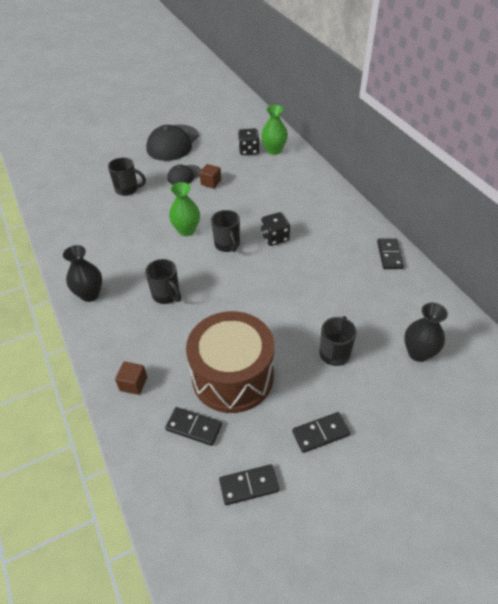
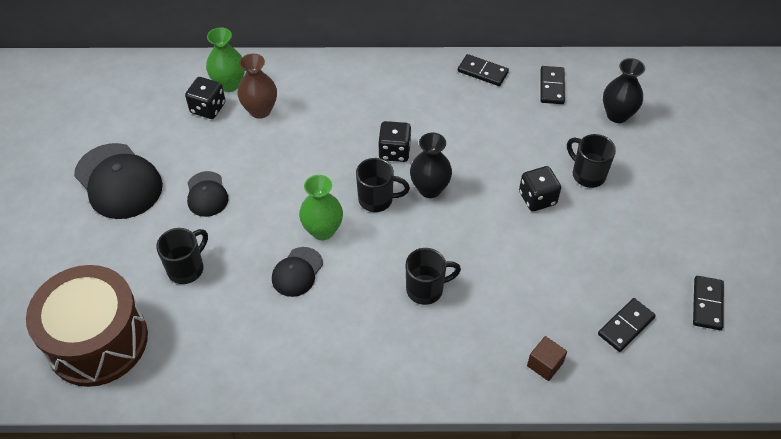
camera: 65 degrees left, 5 degrees up
black vase [63,245,102,302] -> black vase moved to [410,133,452,198]
brown drum [186,311,274,413] -> brown drum moved to [26,265,148,387]
brown cube [199,164,221,189] -> none
black domino [292,412,350,453] -> black domino moved to [540,66,565,104]
none -> brown vase [238,54,277,119]
none -> black cap [272,247,323,297]
none -> black dice [519,166,561,211]

